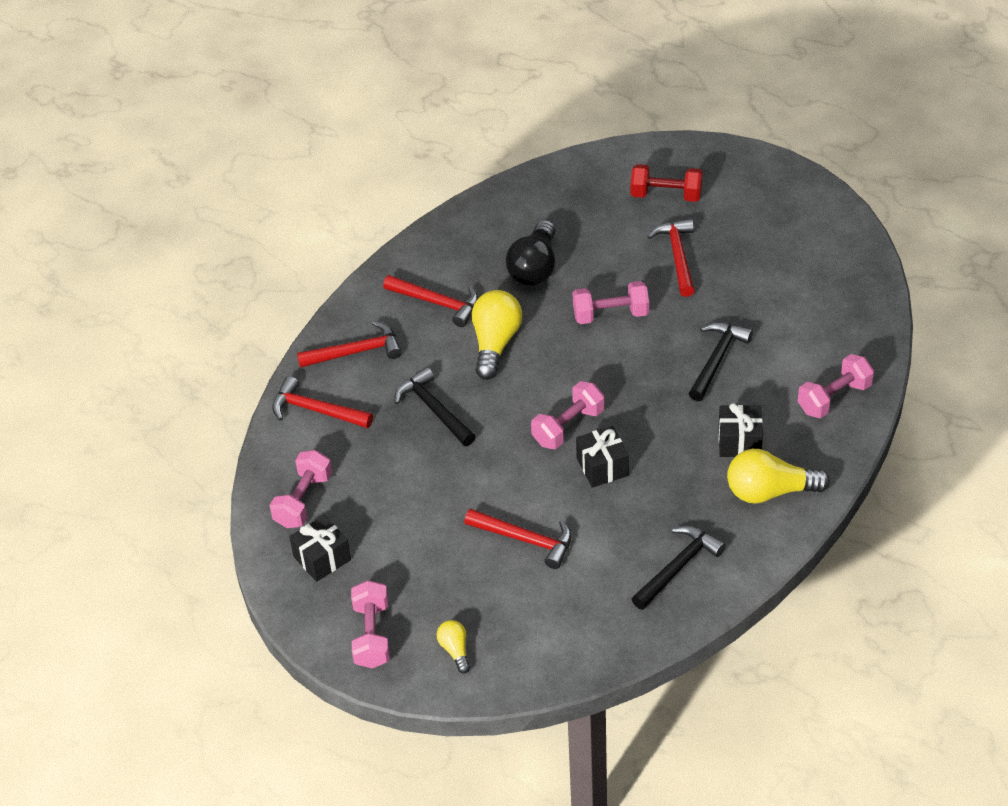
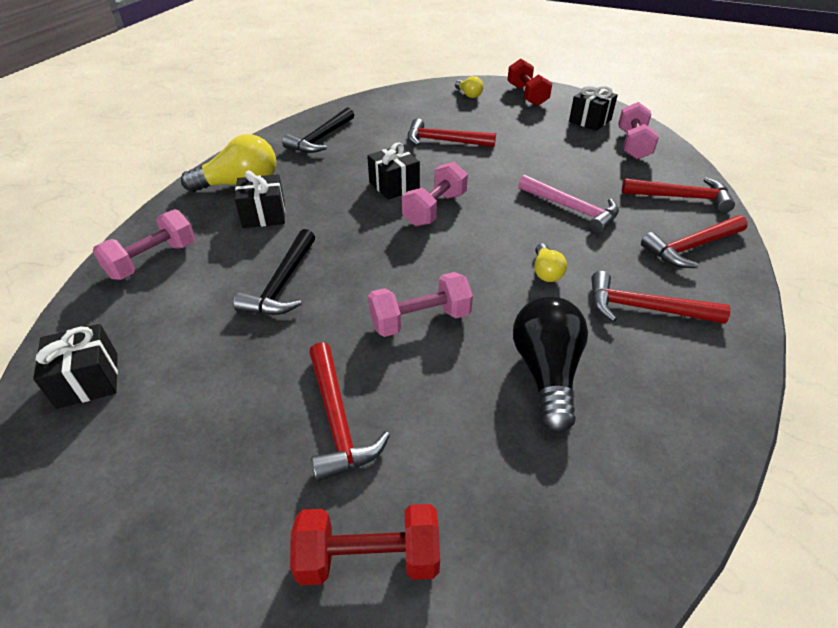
camera: 165 degrees right, 5 degrees down
pink dumbbell [351,580,390,668] -> red dumbbell [507,59,552,106]
black hammer [395,367,476,446] -> pink hammer [518,175,619,233]
yellow light bulb [472,290,522,380] -> yellow light bulb [534,243,567,282], size x0.52
none -> black gift [33,324,118,409]

